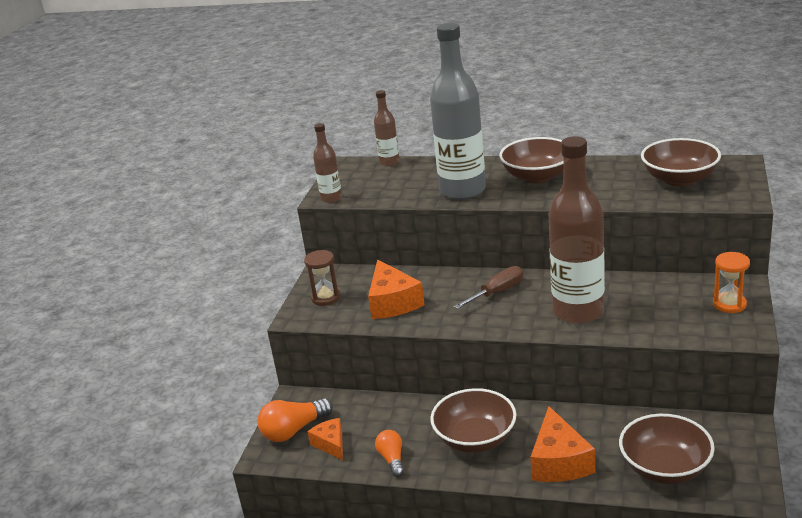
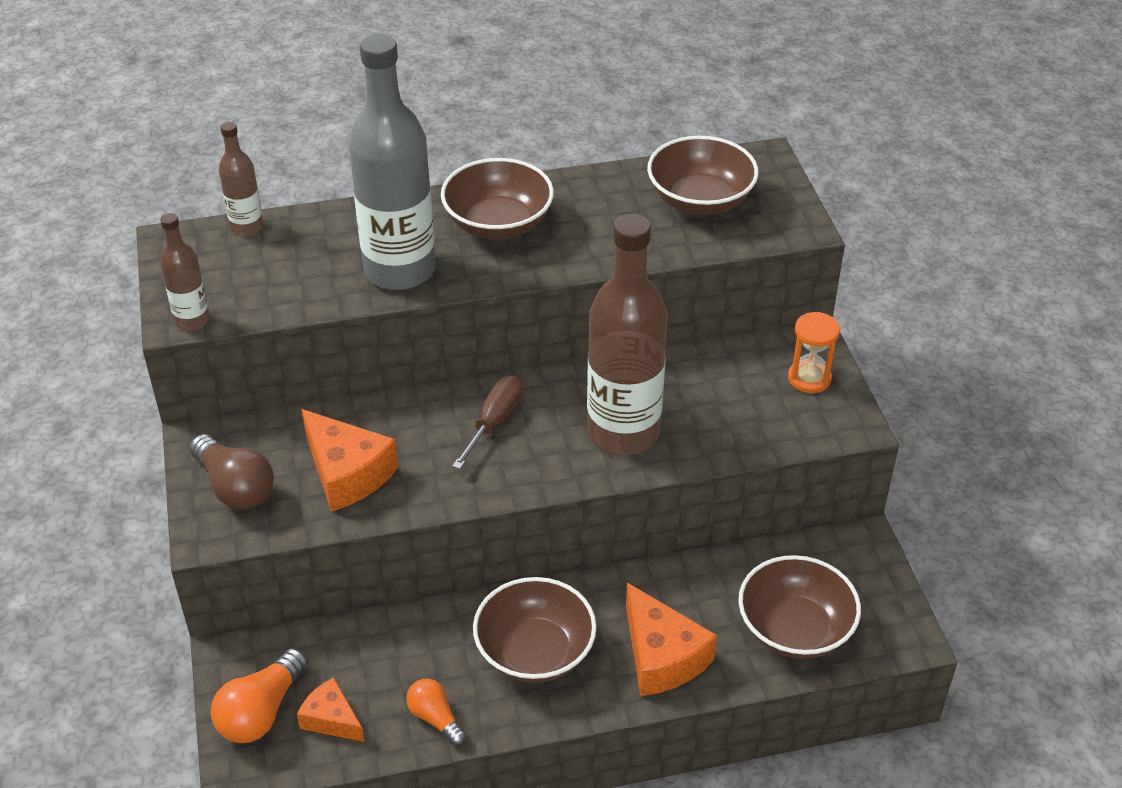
camera: 30 degrees left, 15 degrees up
brown hourglass [304,250,340,306] -> brown light bulb [189,434,274,510]

